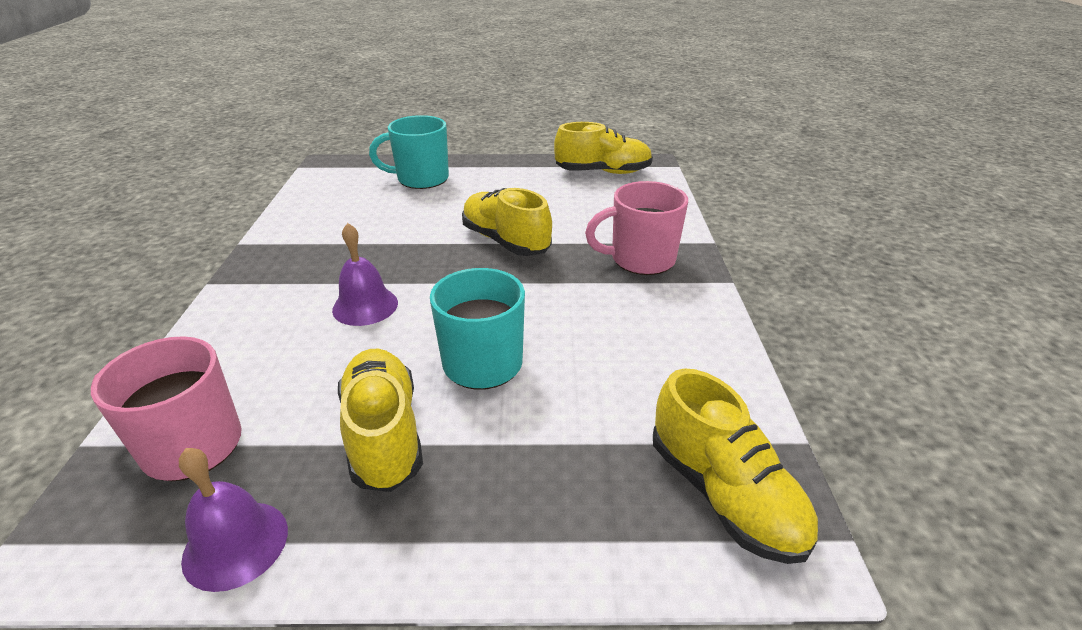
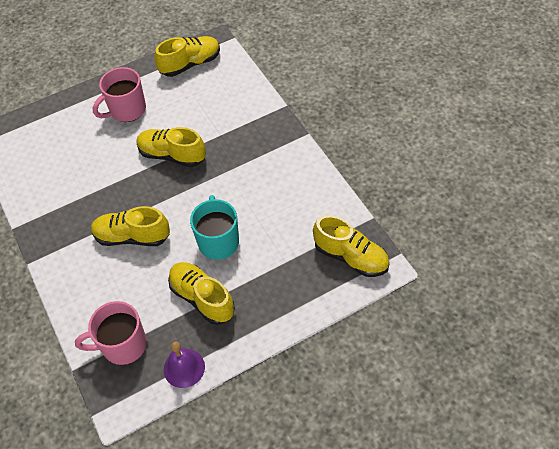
camera: 25 degrees left, 20 degrees up
purple bell [332,223,398,326] -> yellow shoe [91,206,170,246]
turquoise mug [369,115,449,189] -> none
pink mug [585,181,688,275] -> pink mug moved to [93,67,146,122]

